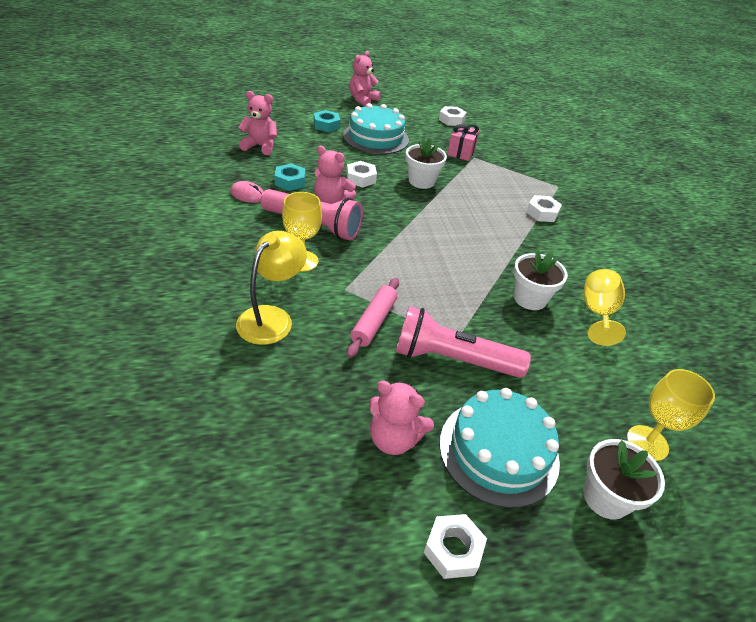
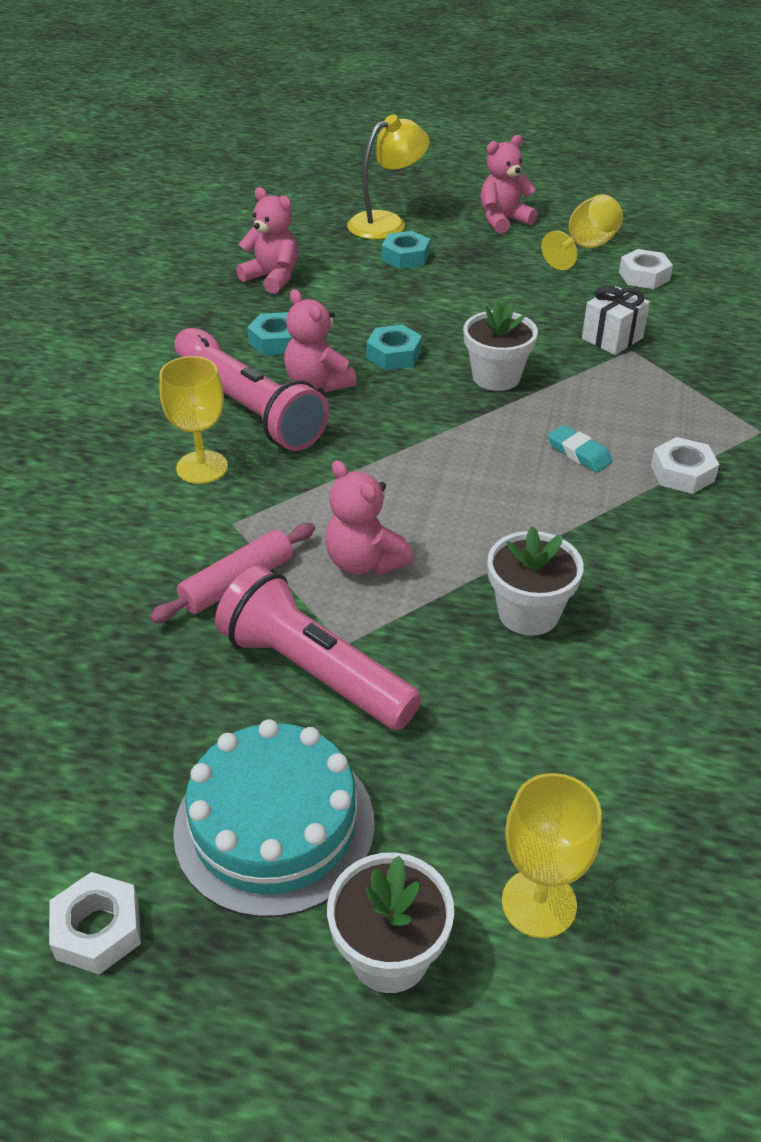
camera: 30 degrees right, 0 degrees up
yellow lamp [236,231,307,345] -> yellow lamp moved to [347,115,430,240]
turquoise cake [343,103,409,154] -> none
white nut [347,161,377,187] -> turquoise nut [366,325,422,370]
pink teddy bear [369,381,434,455] -> pink teddy bear moved to [325,460,413,575]
pink gift [447,124,479,161] -> white gift [582,286,650,355]
yellow goblet [584,269,626,346] -> yellow goblet moved to [541,194,623,270]
none -> turquoise eraser [548,425,613,472]

